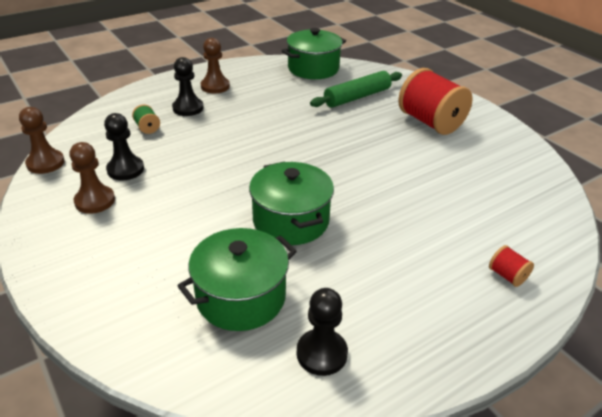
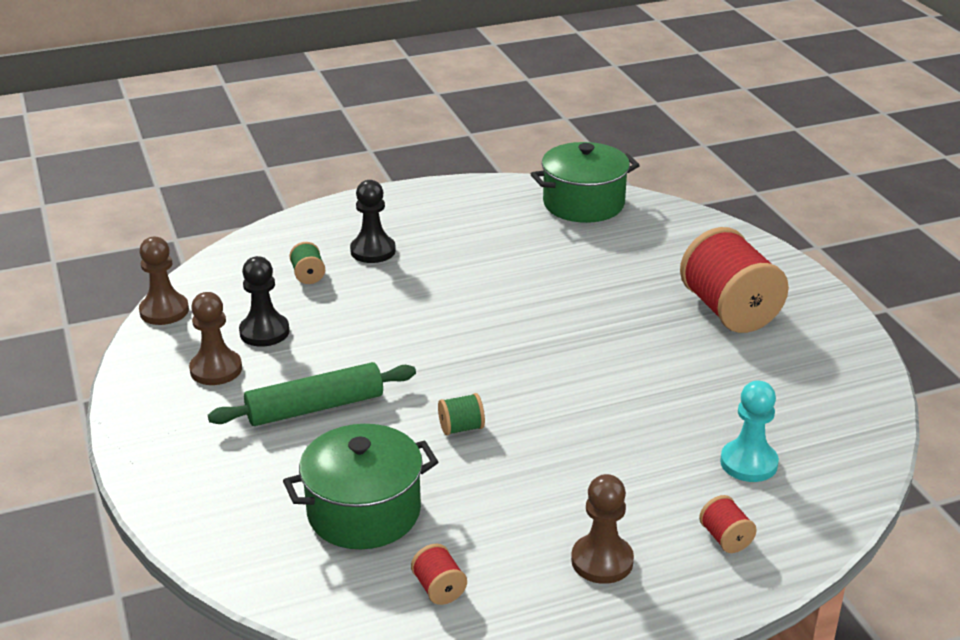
camera: 15 degrees right, 5 degrees down
brown pawn [201,38,230,93] -> brown pawn moved to [571,474,634,584]
green pot [249,161,334,245] -> green spool [438,393,485,436]
black pawn [297,288,348,376] -> red spool [411,544,467,605]
green rolling pin [310,71,402,108] -> green rolling pin moved to [208,362,416,426]
none -> turquoise pawn [720,381,779,482]

